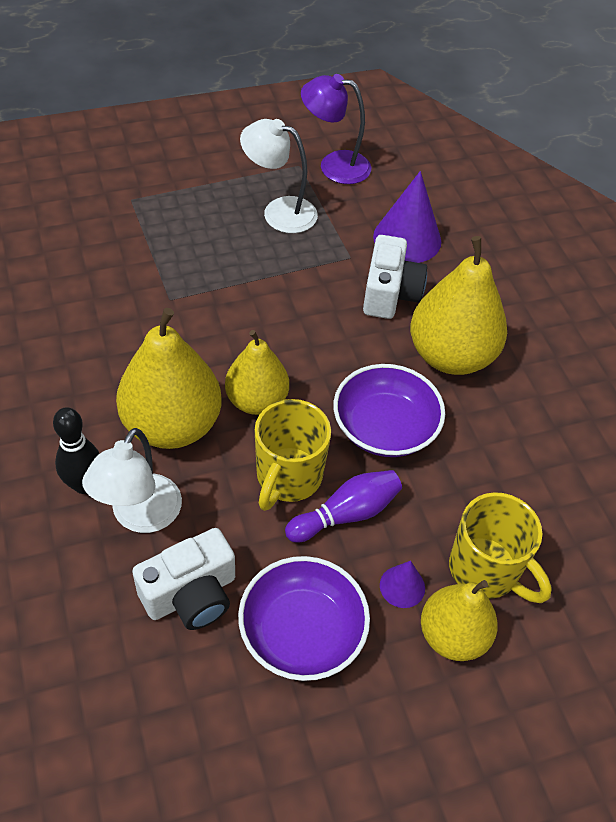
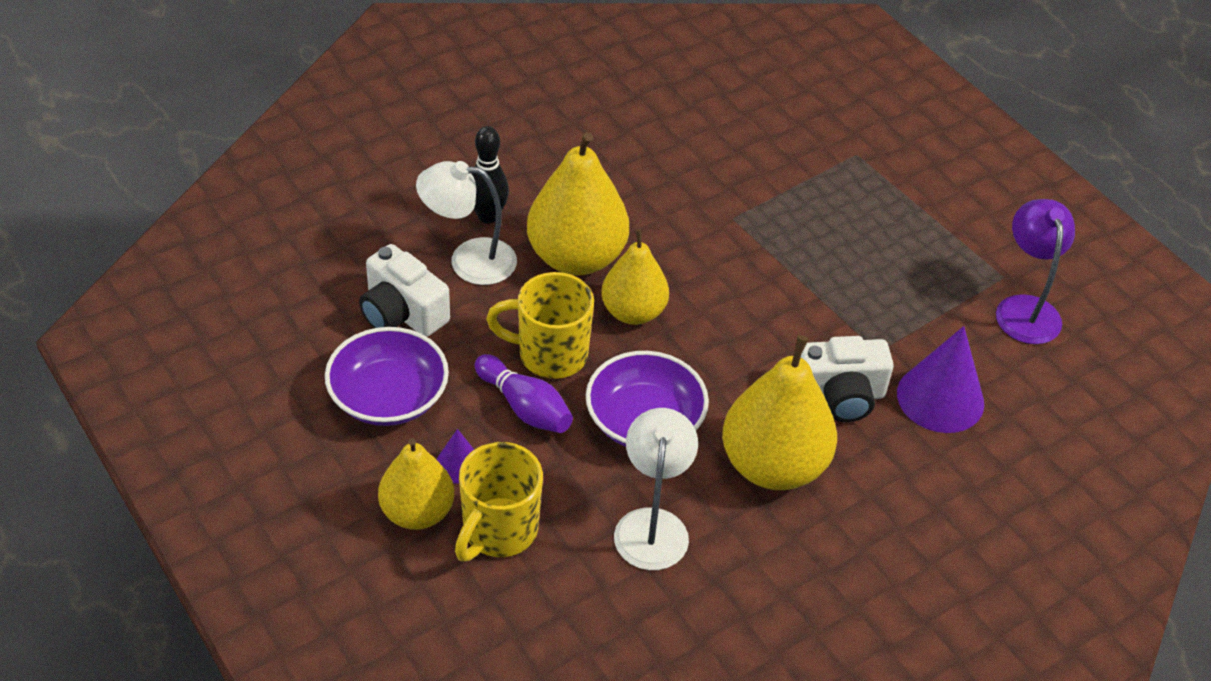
camera: 75 degrees right, 5 degrees down
white lamp [240,119,318,233] -> white lamp moved to [614,408,698,570]

